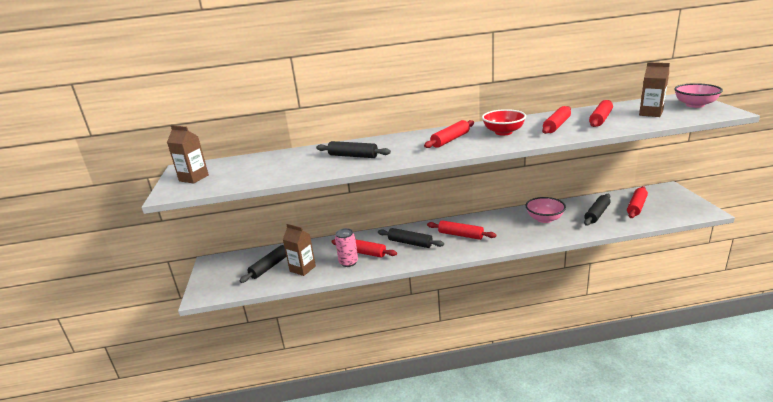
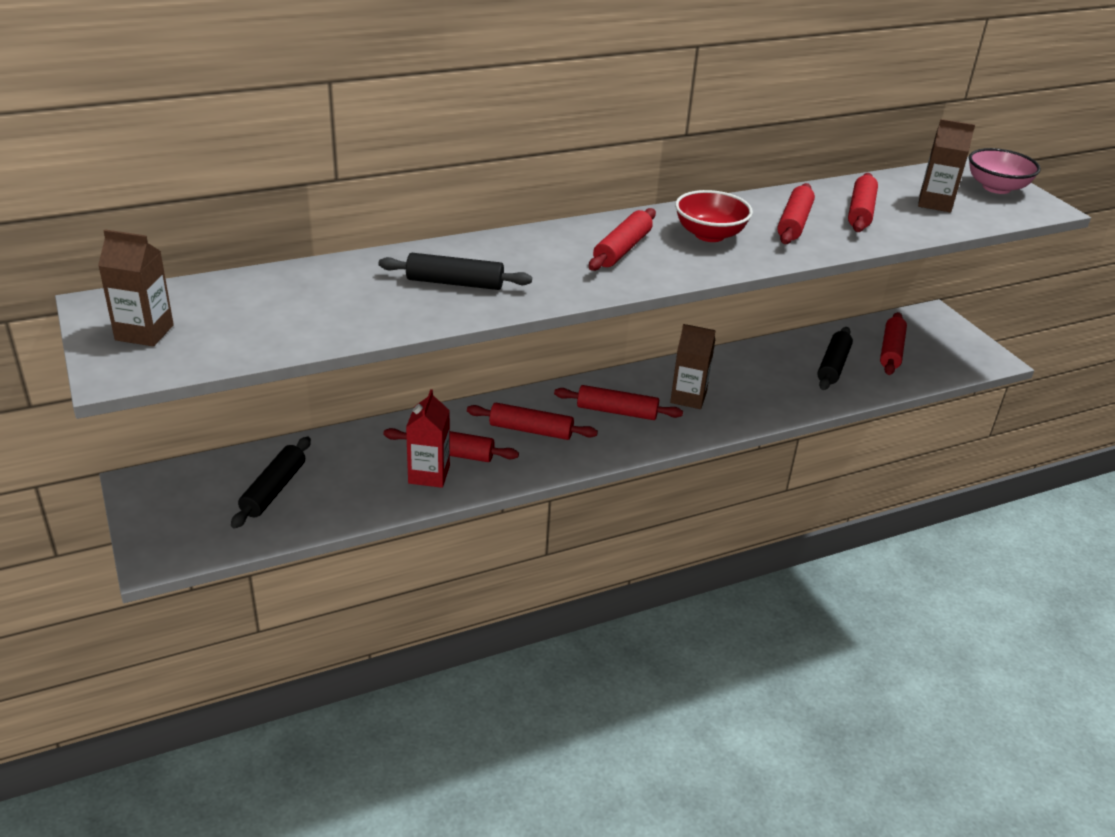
camera: 20 degrees left, 10 degrees up
brown carton [283,224,316,276] -> brown carton moved to [670,324,716,409]
pink can [335,228,358,267] -> red carton [406,389,450,488]
black rolling pin [378,228,444,248] -> red rolling pin [467,403,598,440]
pink bowl [525,197,566,223] -> none

